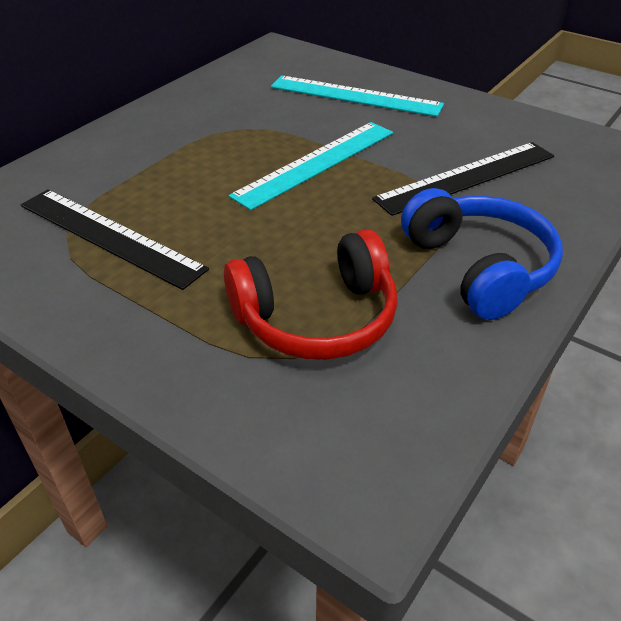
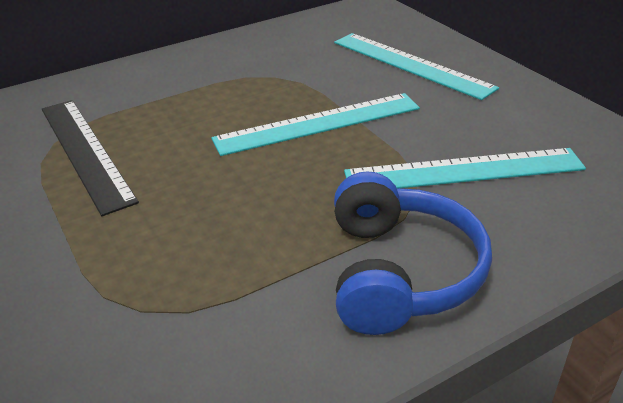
camera: 25 degrees right, 5 degrees down
red headphones [224,229,398,360] -> none
black ruler [372,142,554,216] -> turquoise ruler [344,148,586,189]

